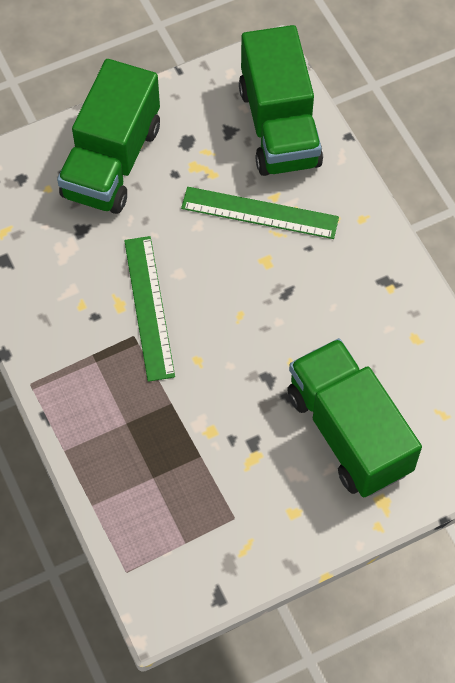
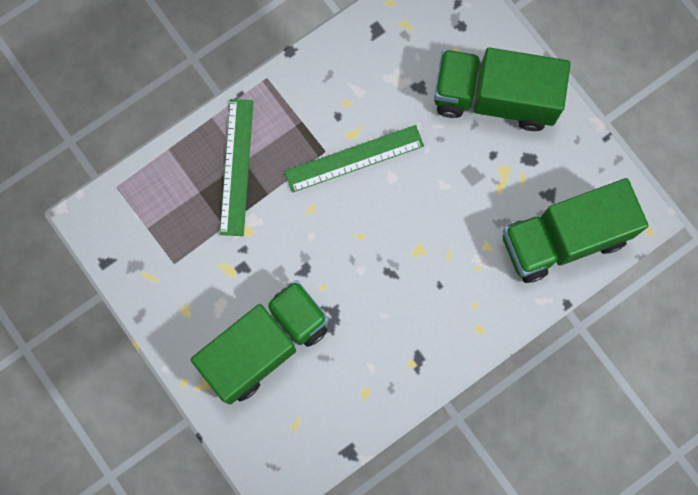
camera: 80 degrees right, 15 degrees up
green ruler [181,187,339,239] -> green ruler moved to [220,99,253,236]

